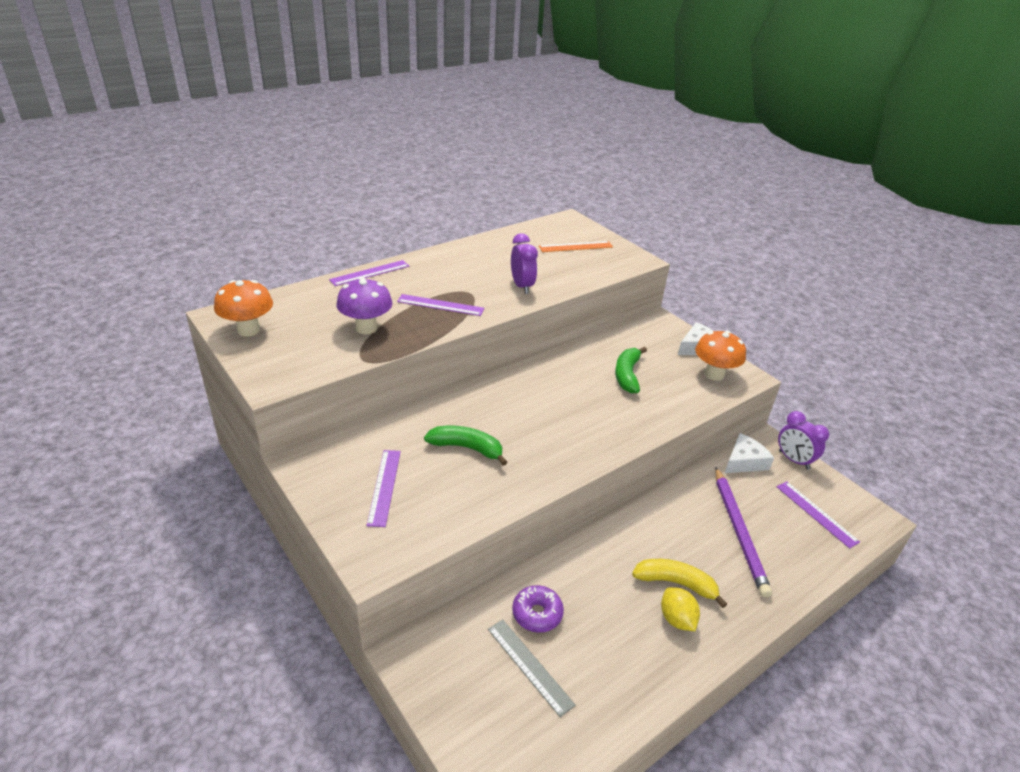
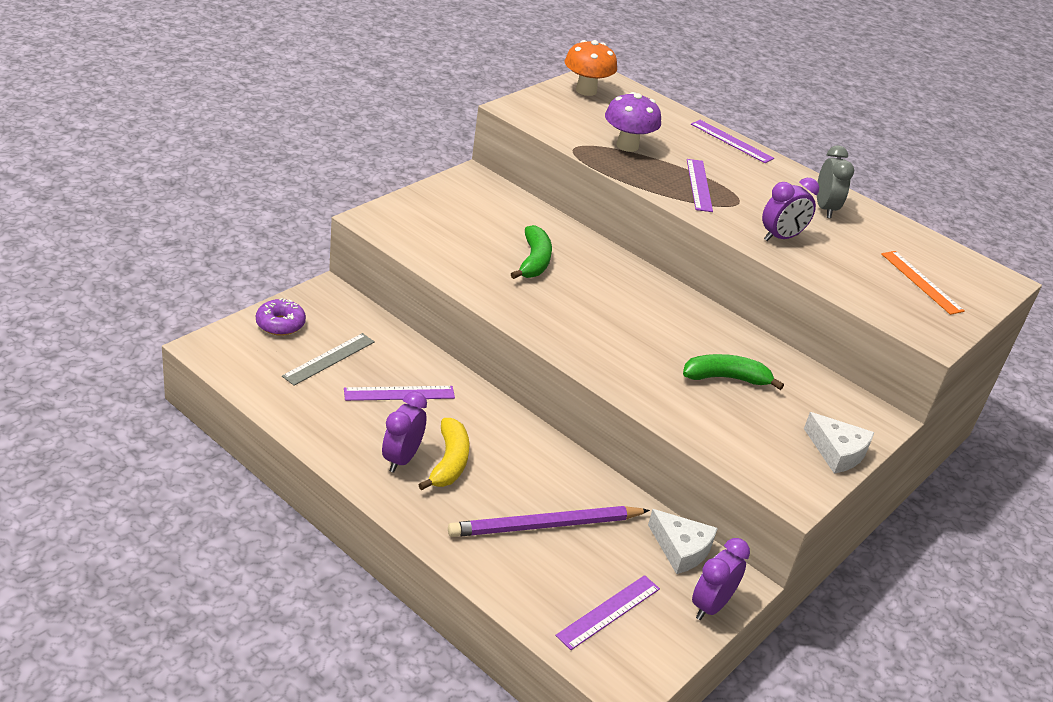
camera: 75 degrees right, 0 degrees up
purple ruler [367,450,401,527] -> purple ruler moved to [344,386,455,401]
purple donut [512,585,564,633] -> purple donut moved to [256,298,306,336]
yellow lemon [661,587,700,631] -> purple clock [382,391,427,473]
orange mushroom [695,331,746,381] -> none
none -> grey clock [817,145,854,218]

